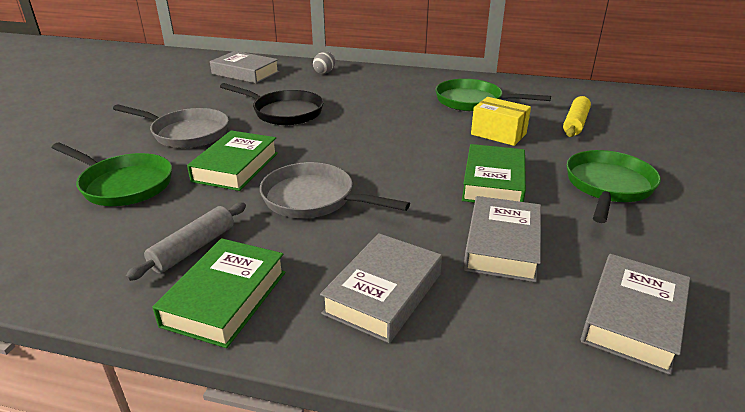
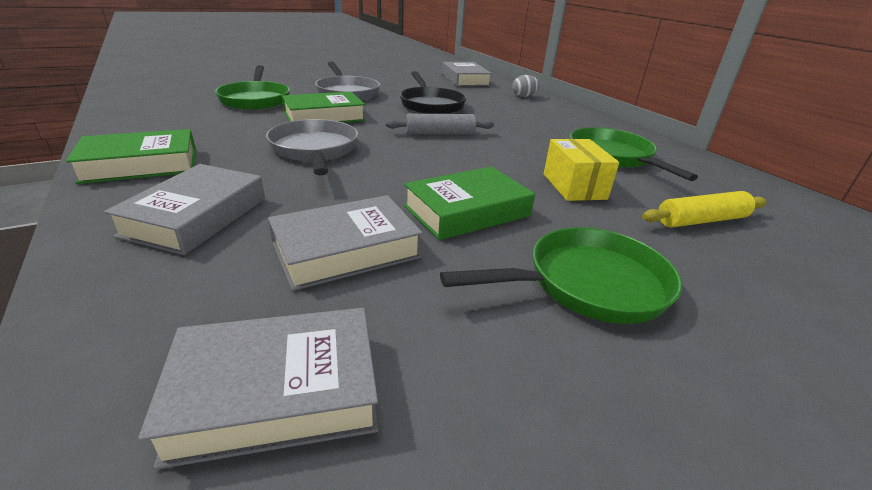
camera: 45 degrees right, 0 degrees up
grey rolling pin [125,202,246,281] -> grey rolling pin moved to [385,114,494,134]
grey book [320,233,442,343] -> grey book turned 60 degrees counterclockwise [104,164,265,255]

